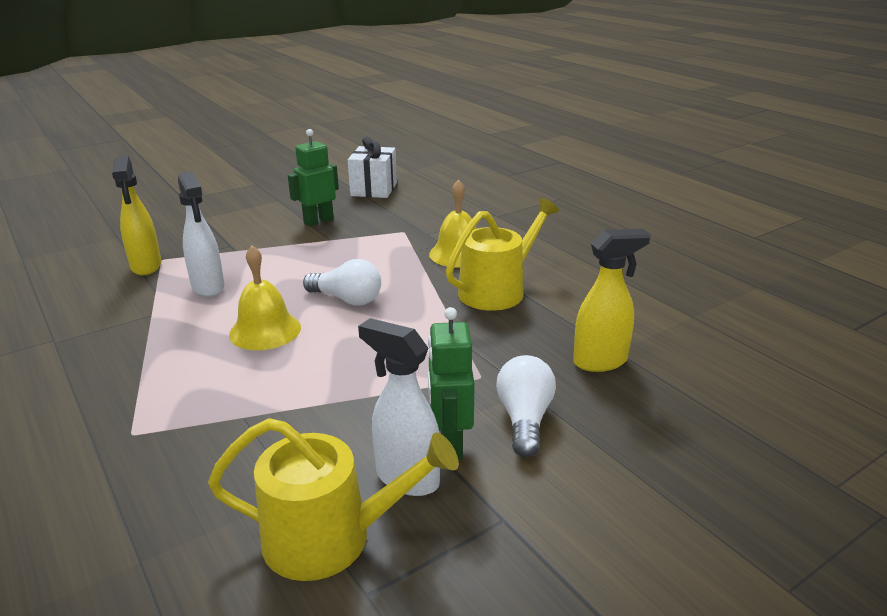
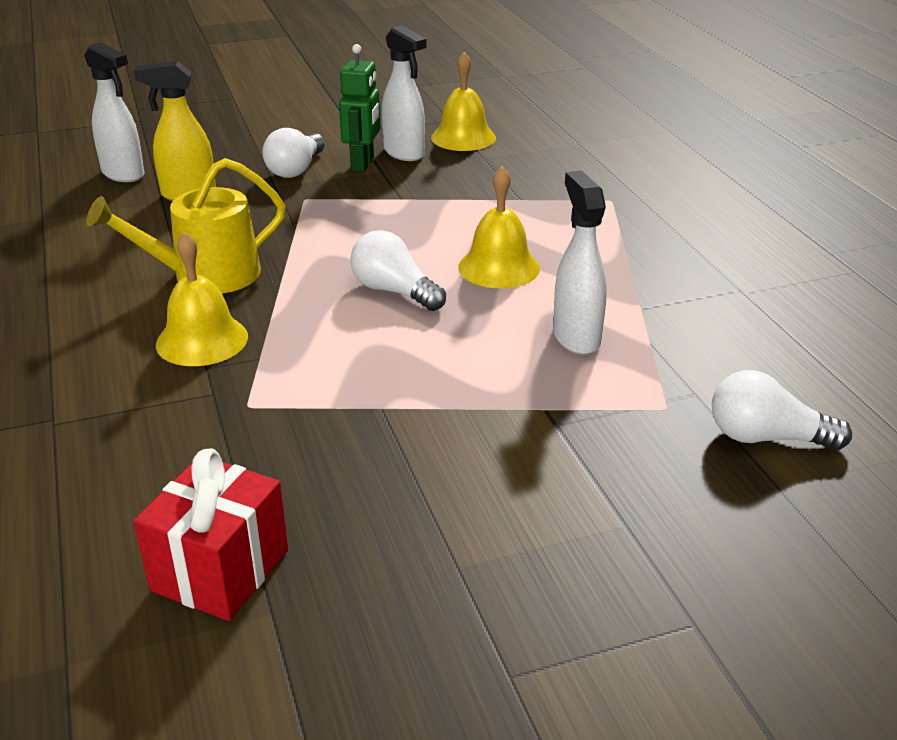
camera: 165 degrees left, 5 degrees up
yellow spray bottle [112,156,161,275] -> none
yellow watering can [208,418,459,581] -> yellow bell [431,52,496,151]
green robot [288,129,339,226] -> none
white gift [348,137,397,198] -> red gift [133,448,288,621]
none -> white spray bottle [84,42,144,182]
none -> white light bulb [712,370,852,450]

